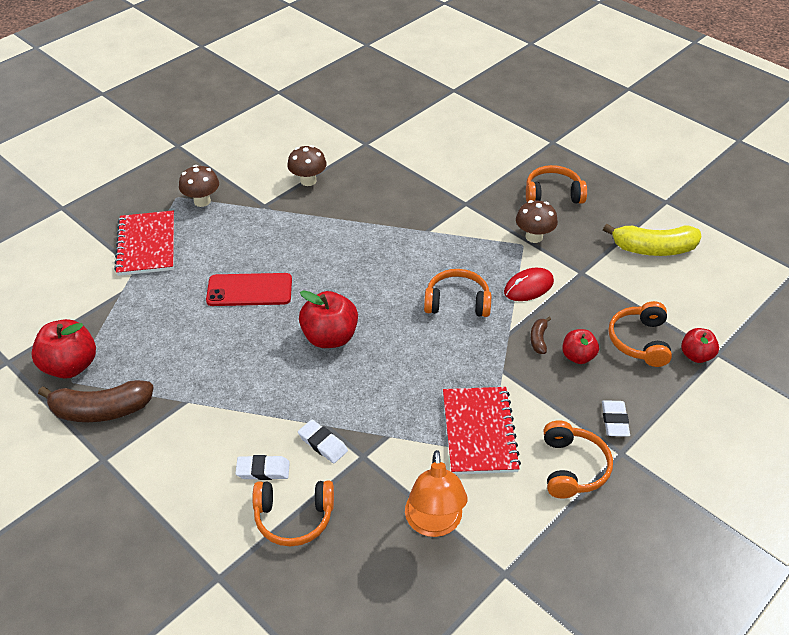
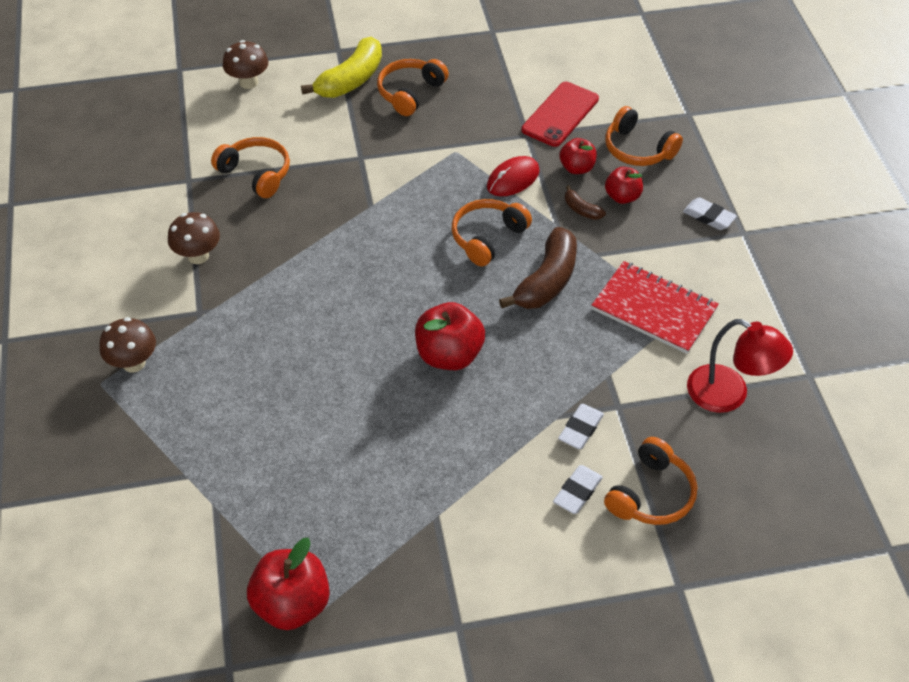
camera: 55 degrees left, 5 degrees up
brown banana [38,380,154,422] -> brown banana moved to [499,227,577,309]
red notebook [114,211,174,276] -> none
red phone [206,273,292,306] -> red phone moved to [521,82,599,147]
white eraser [298,420,348,463] -> white eraser turned 45 degrees counterclockwise [558,404,604,449]
orange lamp [405,450,467,537] -> red lamp [687,319,793,413]
red mouse [504,268,554,301] -> red mouse turned 45 degrees clockwise [487,156,540,196]
brown mushroom [516,200,558,243] -> brown mushroom moved to [223,40,269,89]
orange headphones [544,420,613,498] -> orange headphones moved to [211,137,290,198]
yellow banana [603,224,702,256] -> yellow banana moved to [301,37,382,98]
red apple [681,328,719,363] -> red apple moved to [560,138,597,174]

